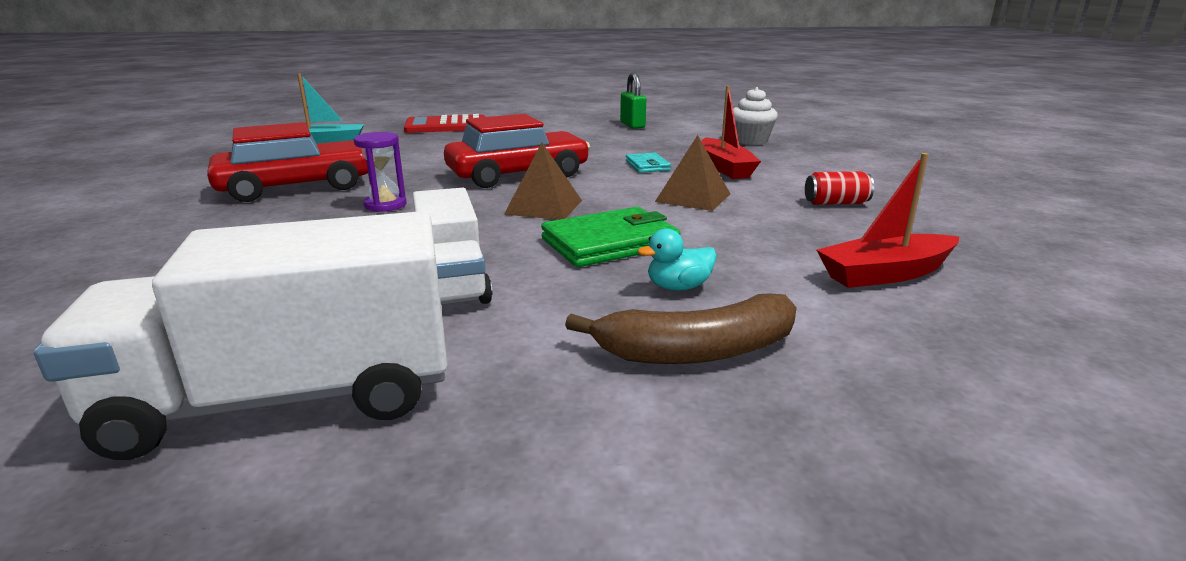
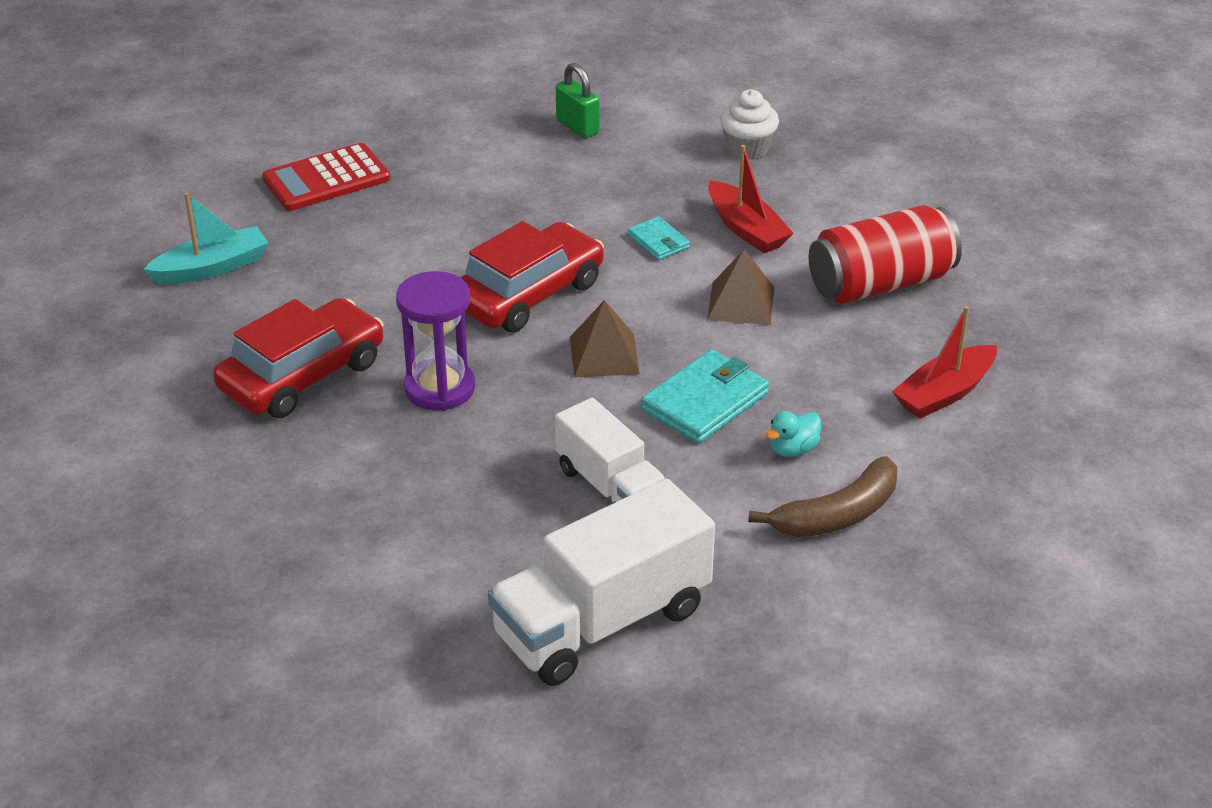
camera: 20 degrees left, 15 degrees up
purple hourglass [354,132,406,212] -> purple hourglass [396,271,475,411], size x1.60
green wallet [541,207,680,267] -> turquoise wallet [641,349,769,444]
red can [805,171,874,205] -> red can [809,205,962,304], size x2.27

